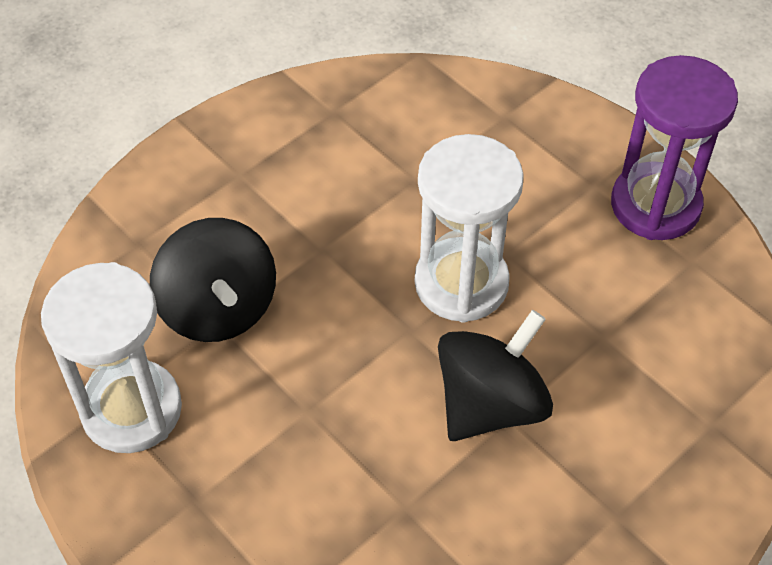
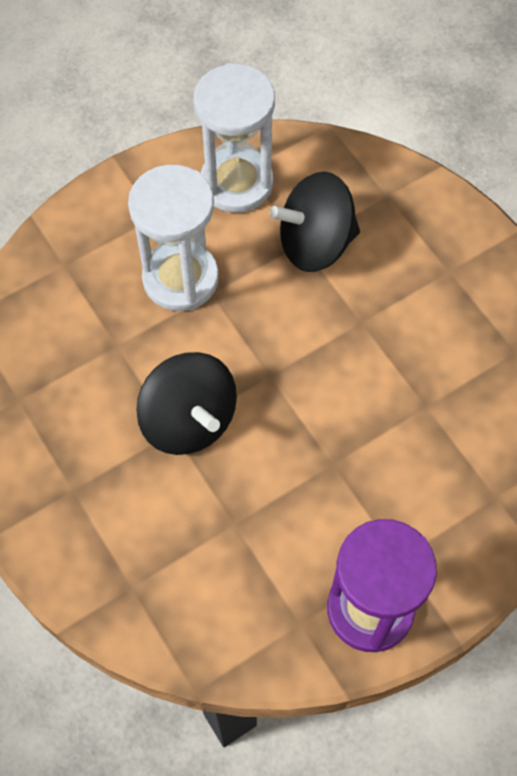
camera: 100 degrees right, 10 degrees up
white hourglass [415,134,524,323] -> white hourglass moved to [128,165,219,311]

